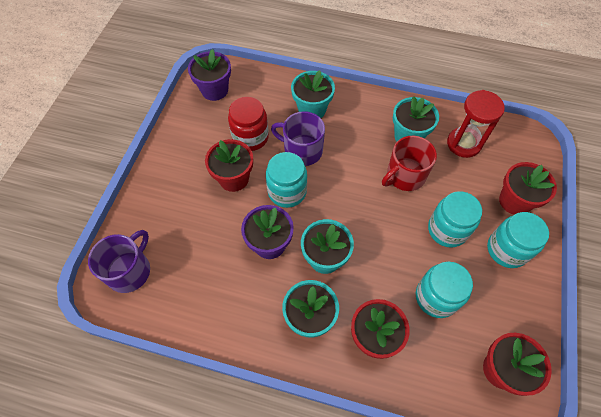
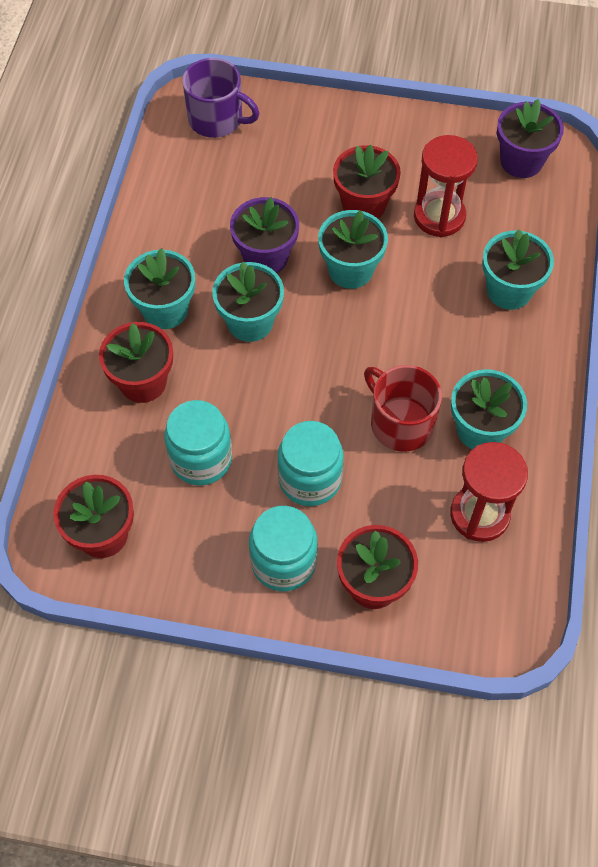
camera: 85 degrees right, 0 degrees up
red jar [228,97,269,151] -> red hourglass [414,135,478,237]
turquoise jar [266,152,307,208] -> turquoise flower pot [318,210,388,289]
purple mug [271,111,325,166] -> none

